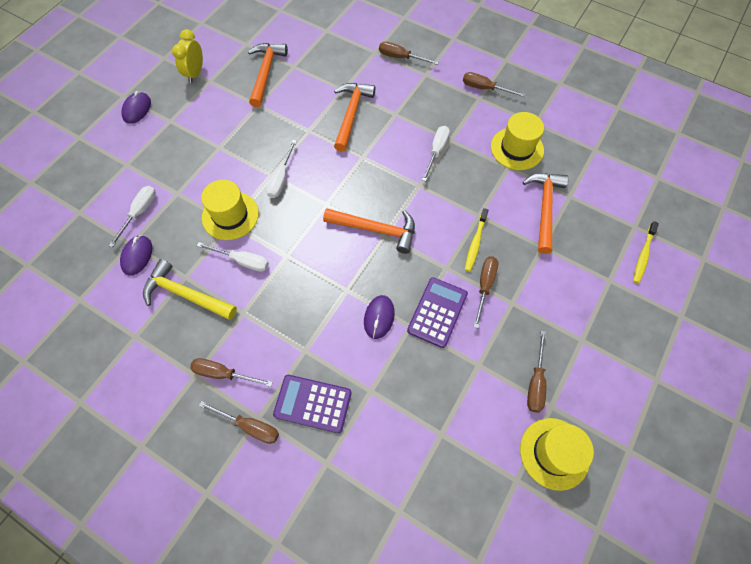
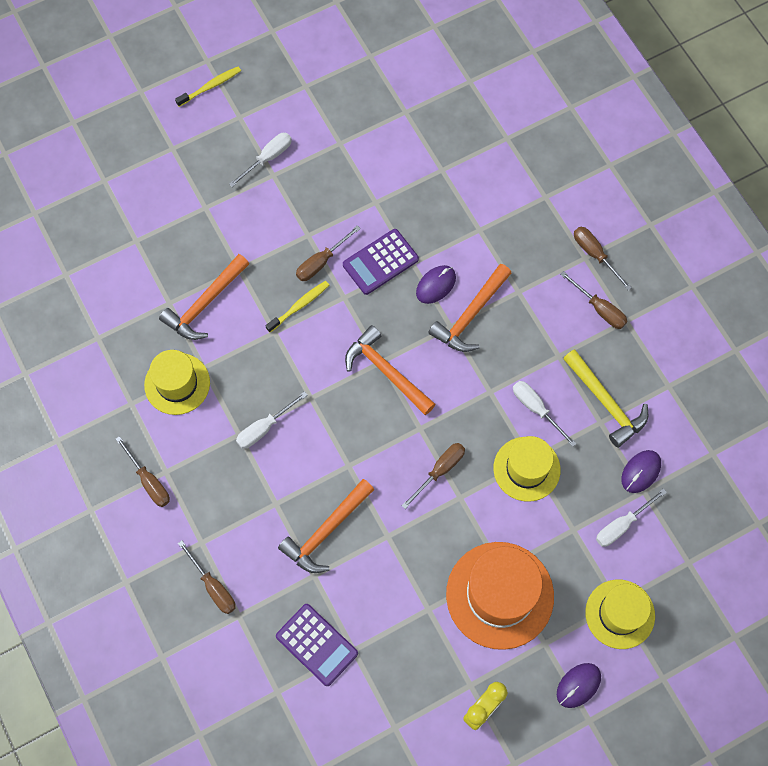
camera: 150 degrees left, 5 degrees up
orange hammer [248,43,288,107] -> orange hammer moved to [428,264,511,352]
white screwdriver [266,140,297,198] -> white screwdriver moved to [229,133,292,187]
purple calculator [273,375,352,433] -> purple calculator moved to [276,604,358,686]
yellow hat [520,418,594,491] -> yellow hat moved to [585,579,655,649]
brown screwdriver [527,330,546,413] -> brown screwdriver moved to [402,443,465,509]
yellow toothbrush [633,221,659,284] -> yellow toothbrush moved to [175,67,241,107]
none -> orange hat [446,542,554,650]

